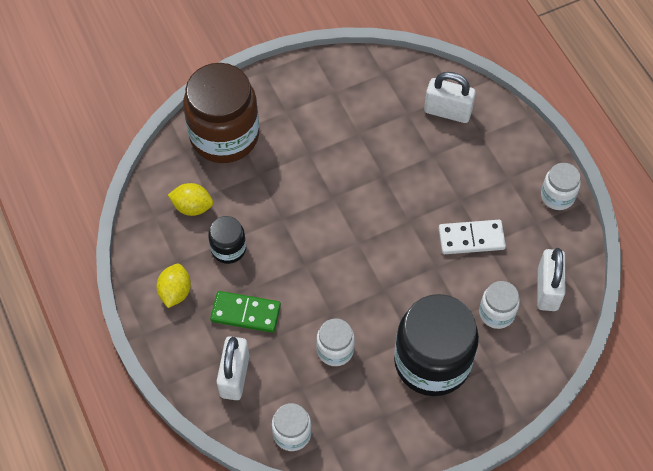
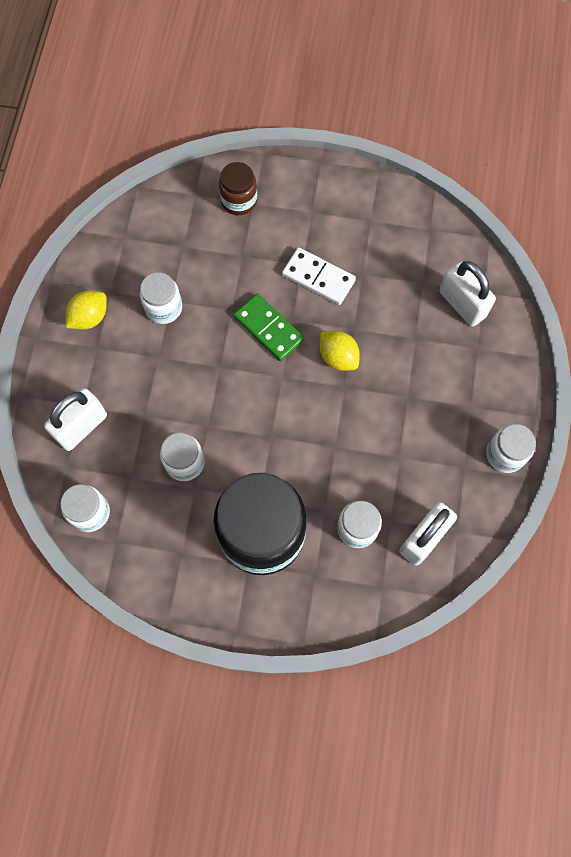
camera: 35 degrees right, 10 degrees up
yellow lemon [168,183,213,216] -> yellow lemon moved to [320,331,360,371]
brown jar [183,63,259,163] -> brown jar [219,162,257,215], size x0.48
black jar [208,216,246,264] -> white jar [140,272,182,324]
green domino [210,291,281,333] -> green domino moved to [234,294,304,361]
white domino [439,220,506,254] -> white domino moved to [282,247,356,305]

